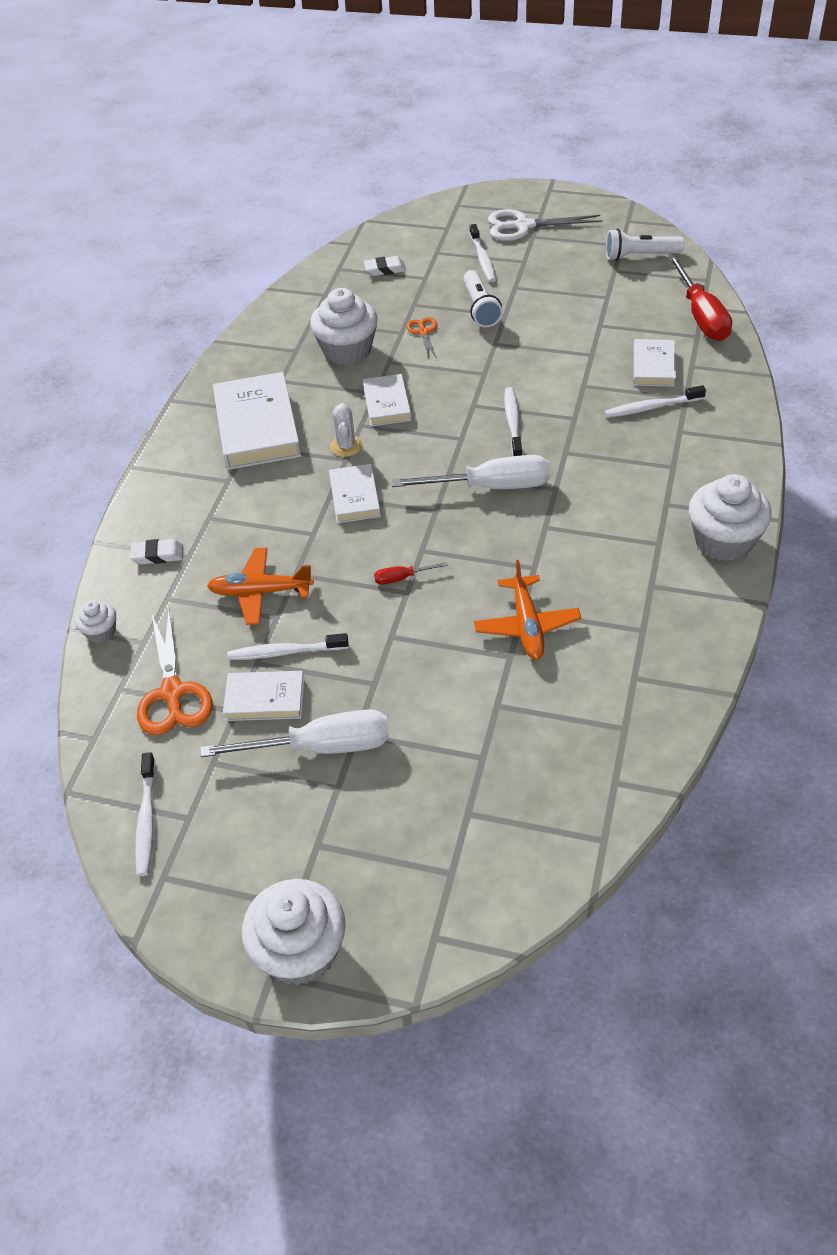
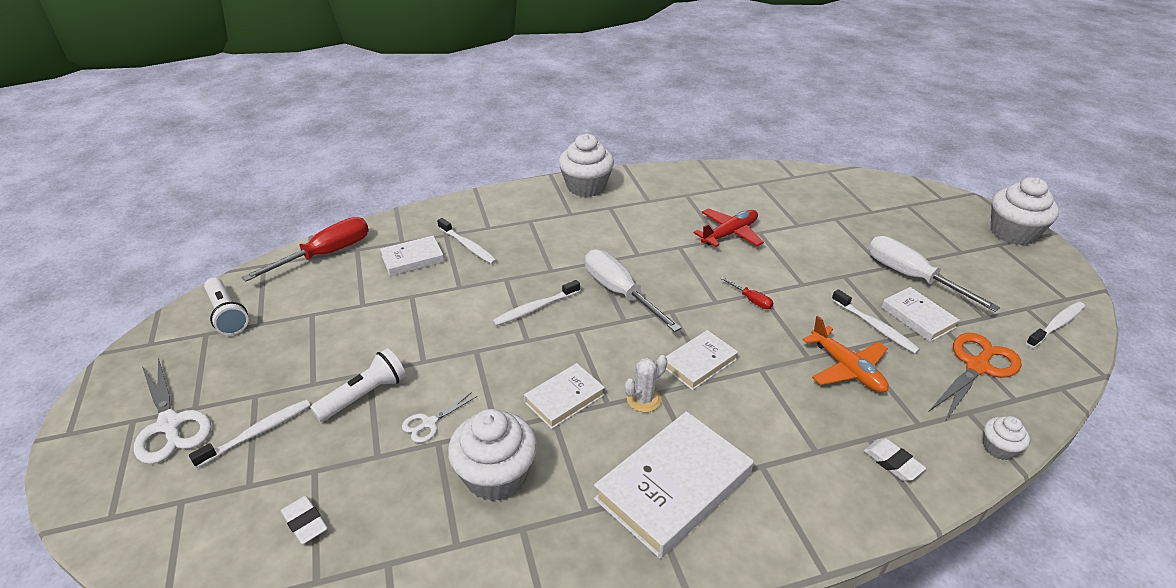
camera: 125 degrees left, 10 degrees down
orange scissors [407,317,437,358] -> white scissors [402,392,477,443]
orange plane [474,560,581,660] -> red plane [694,208,764,247]

